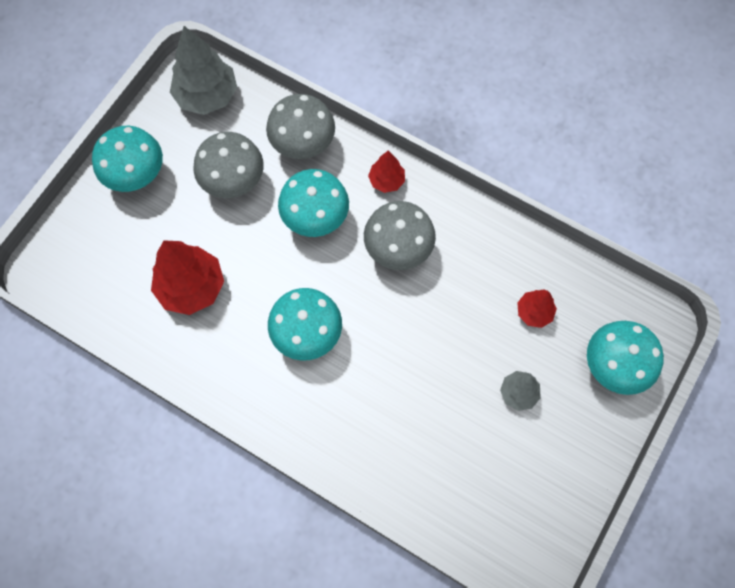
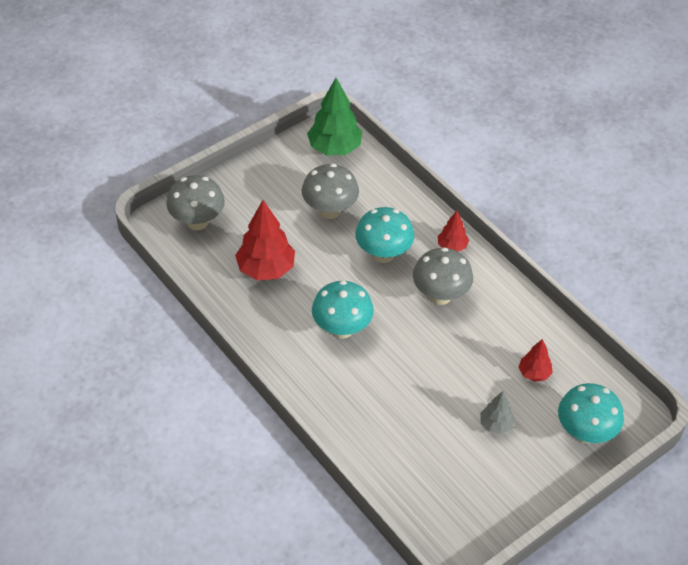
camera: 20 degrees right, 20 degrees down
turquoise mushroom [92,126,163,192] -> none
grey tree [170,26,237,115] -> green tree [307,78,362,156]
grey mushroom [266,94,335,159] -> grey mushroom moved to [166,175,225,230]

